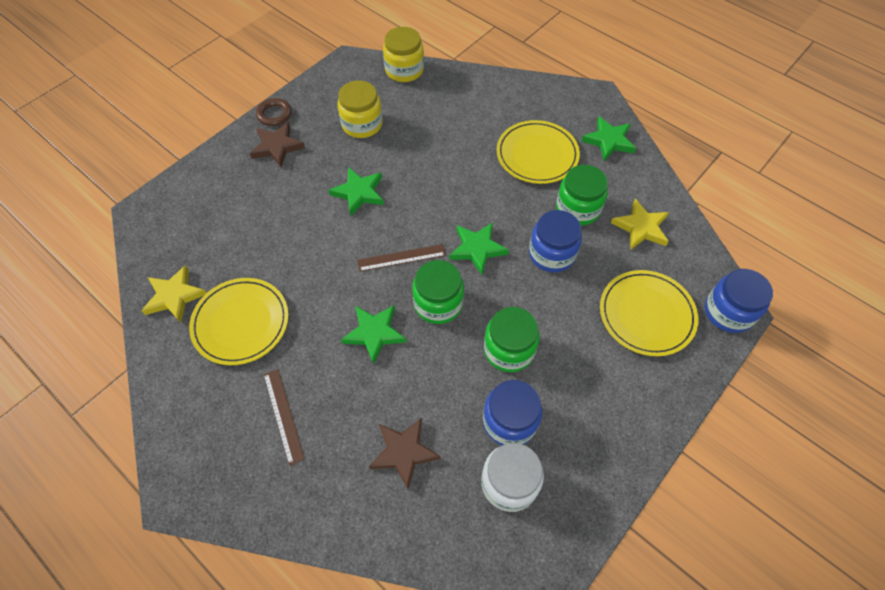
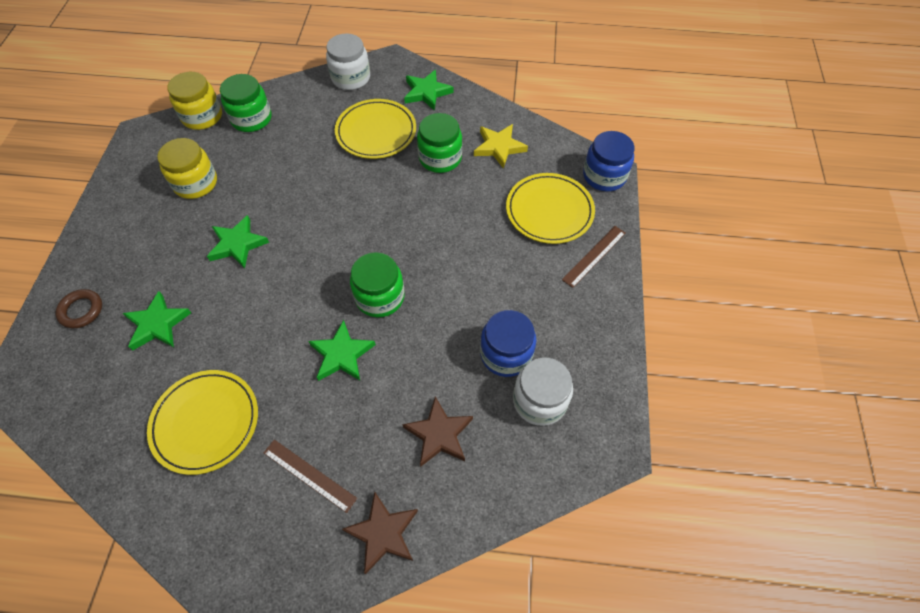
camera: 35 degrees left, 0 degrees up
yellow star [141,265,206,323] -> none
brown star [250,122,305,168] -> brown star moved to [342,492,418,574]
brown ring [256,98,292,126] -> brown ring moved to [55,289,102,328]
brown ruler [357,244,446,272] -> brown ruler moved to [562,226,626,288]
green star [449,222,509,275] -> green star moved to [123,291,191,351]
green jar [484,307,540,372] -> green jar moved to [220,74,272,132]
blue jar [529,210,582,272] -> none
none -> white jar [326,33,370,90]

